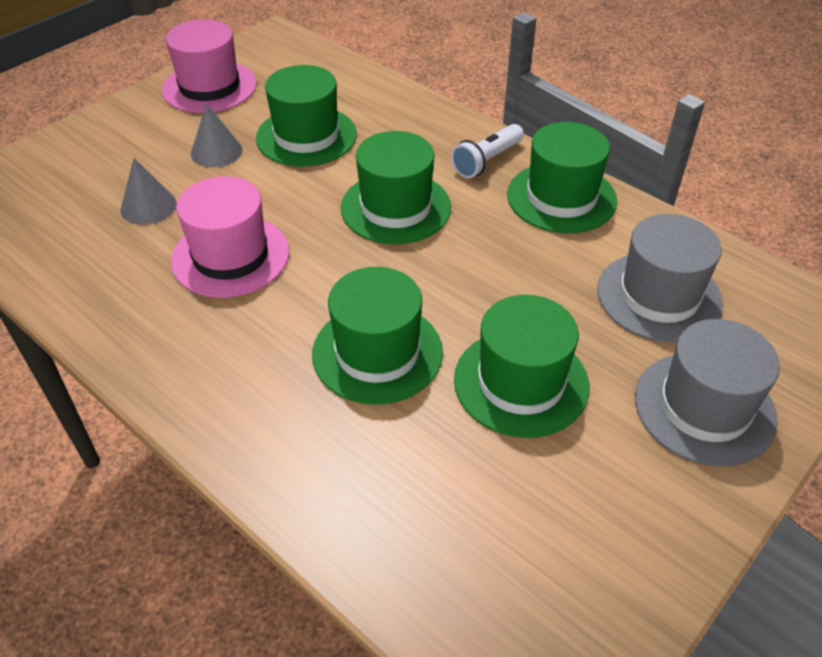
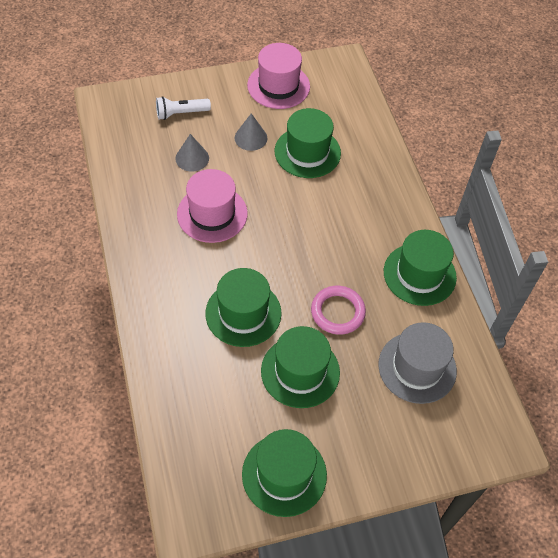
camera: 30 degrees right, 10 degrees up
green hat [341,131,451,244] -> green hat moved to [242,429,327,517]
white flashlight [451,124,524,178] -> white flashlight moved to [156,96,211,120]
grey hat [635,319,780,466] -> none
none -> pink ring [311,286,366,335]

